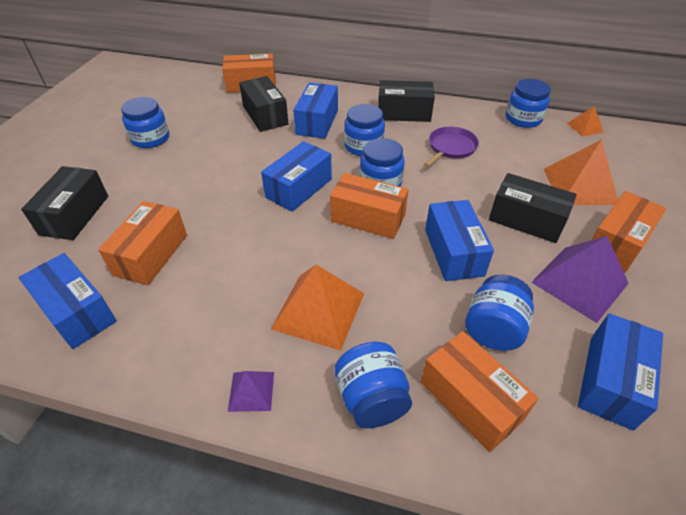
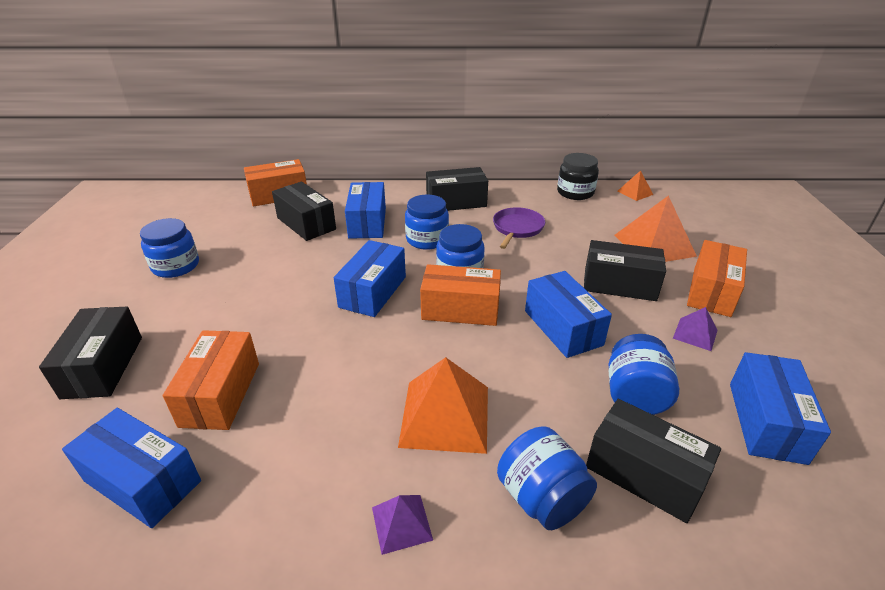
camera: 15 degrees left, 10 degrees down
orange box [421,331,539,453] -> black box [586,399,721,523]
blue jar [506,79,551,128] -> black jar [557,153,599,200]
purple pyramid [531,236,629,323] -> purple pyramid [673,307,717,351], size x0.51

